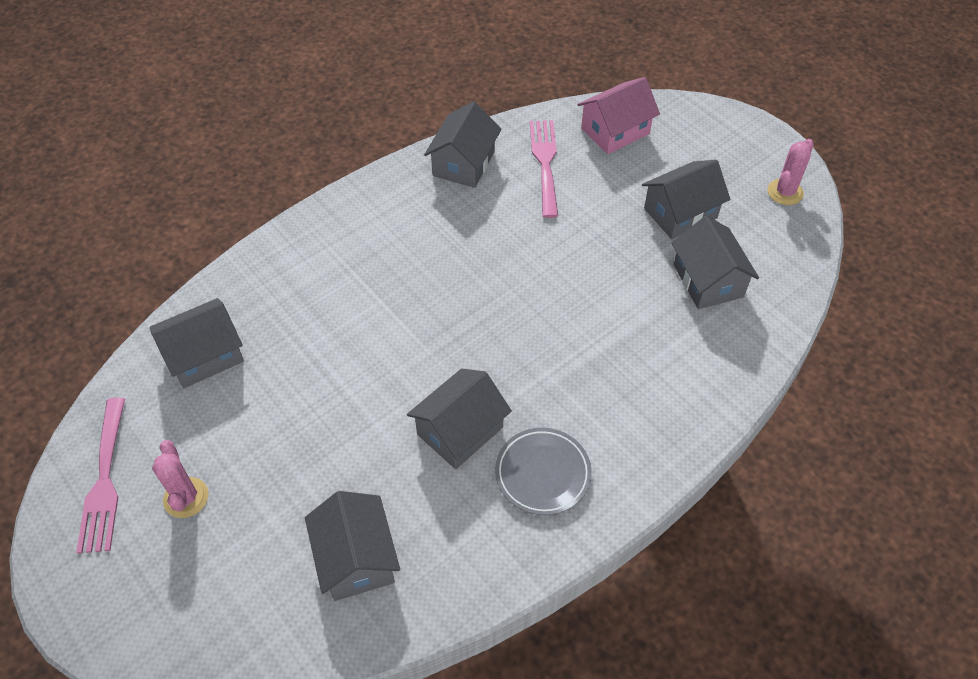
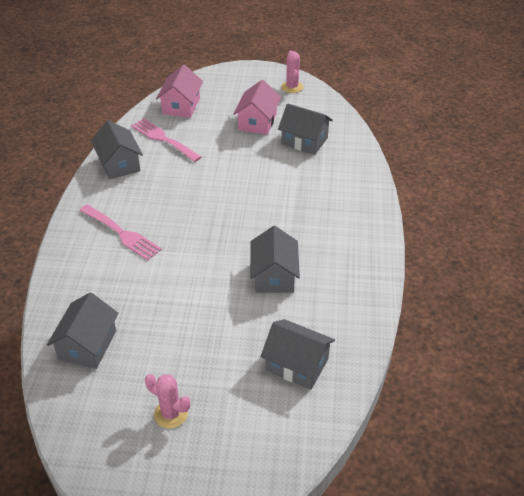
camera: 45 degrees left, 10 degrees down
pink fork [76,397,125,554] -> pink fork moved to [79,204,162,260]
grey plate [495,428,592,515] -> none
grey house [642,160,731,239] -> pink house [233,80,281,135]

